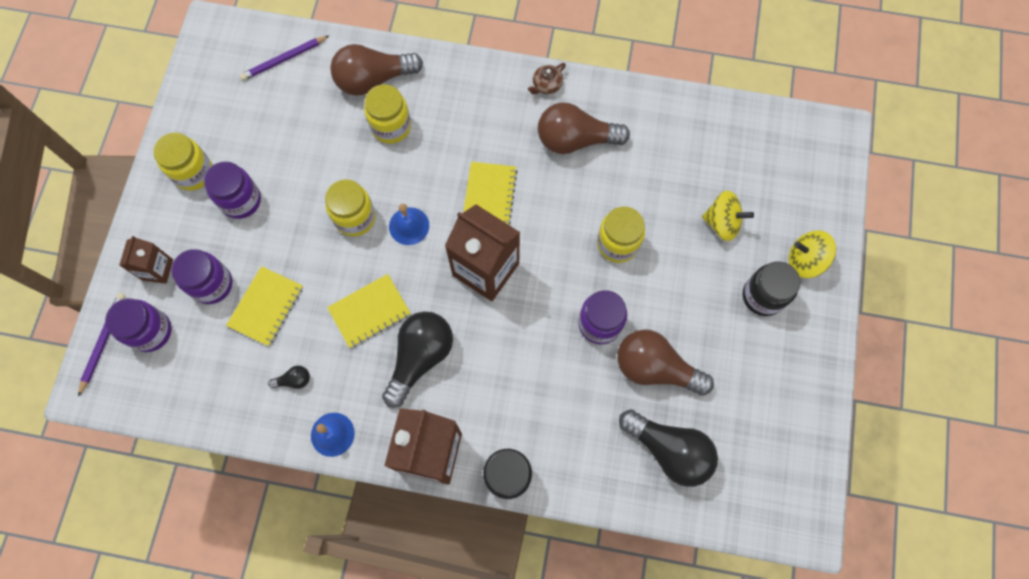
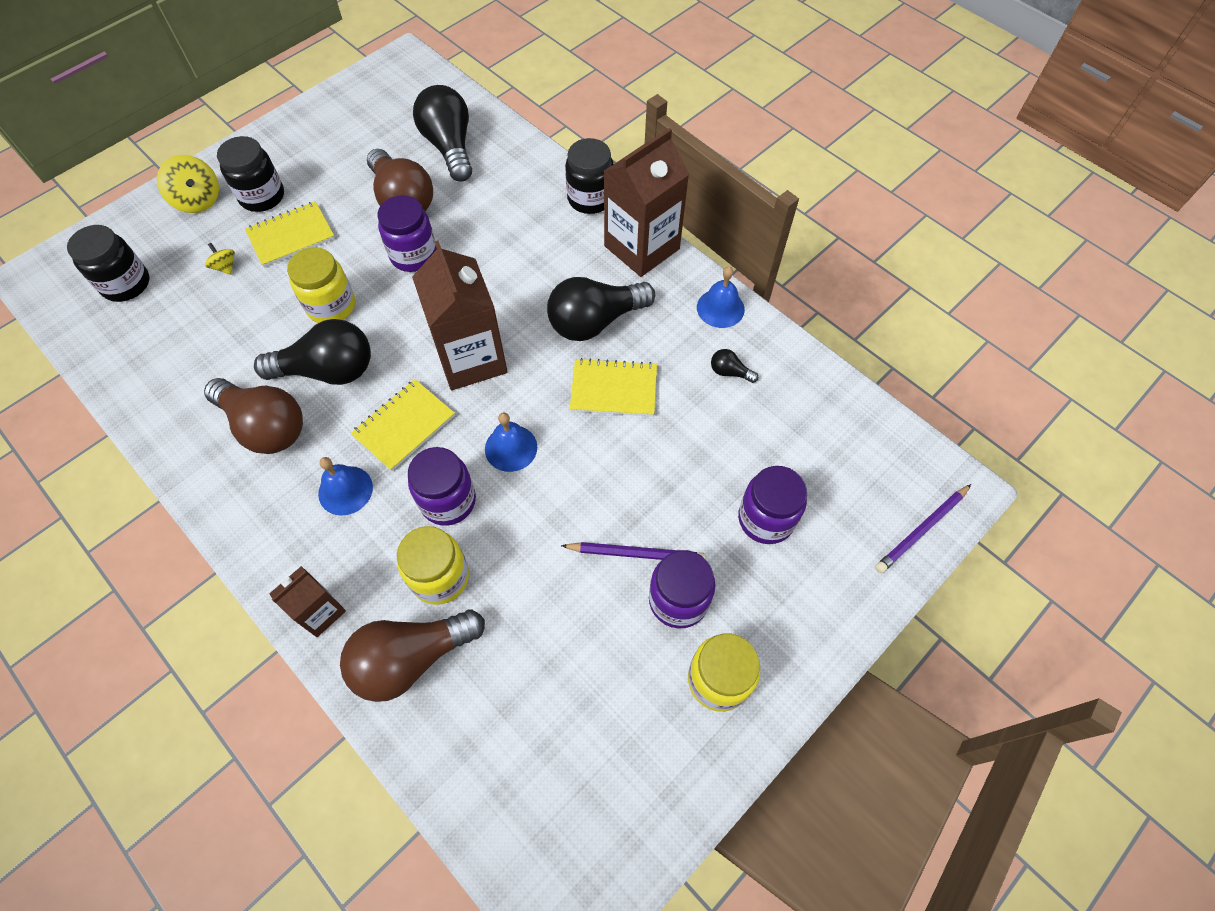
camera: 145 degrees left, 10 degrees down
purple jar [105,298,172,352] -> purple jar moved to [408,447,476,526]
brown carton [119,236,173,284] -> brown carton moved to [269,566,346,637]
yellow notebook [226,266,303,346] -> yellow notebook moved to [245,201,335,267]
purple pencil [240,36,329,81] -> purple pencil moved to [561,542,706,560]
yellow jar [325,179,376,236] -> none
brown light bulb [330,44,423,96] -> brown light bulb turned 135 degrees clockwise [340,609,485,702]
brown teapot [528,63,566,94] -> none
yellow spinning top [702,191,754,241] -> yellow spinning top [205,243,235,275], size x0.55
none -> black jar [67,225,149,302]
none -> black light bulb [254,319,371,385]
none -> blue bell [318,457,373,516]

